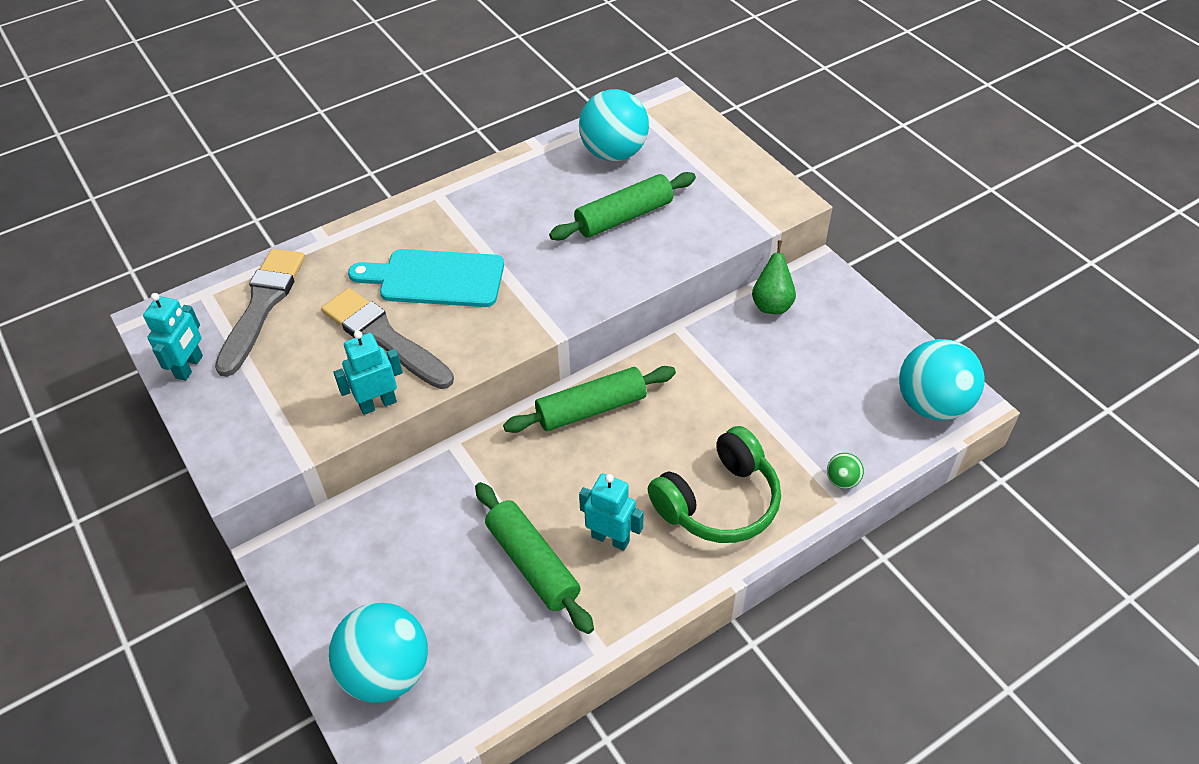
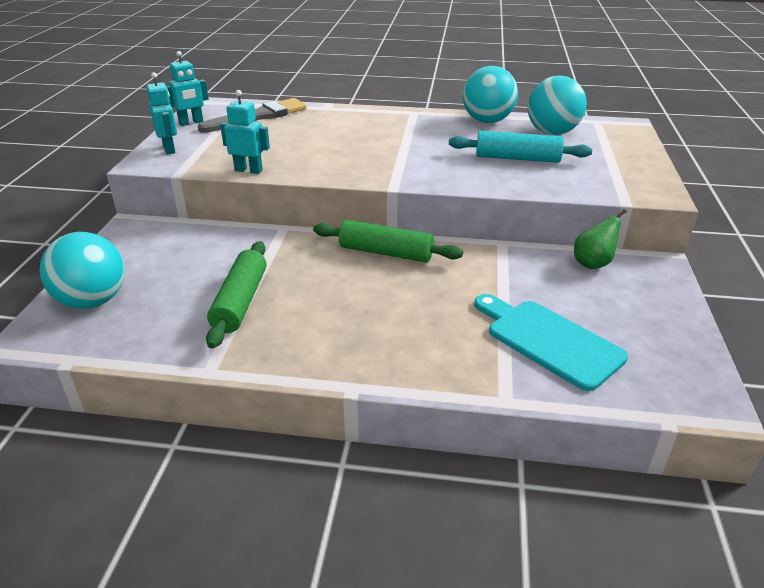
camera: 40 degrees right, 15 degrees down
grey brush [321,288,454,389] -> none
turquoise cutting board [348,249,504,307] -> turquoise cutting board moved to [474,294,628,391]
green rolling pin [549,172,696,240] -> turquoise rolling pin [449,131,592,163]
turquoise robot [579,473,644,551] -> turquoise robot moved to [146,72,177,155]
green headphones [648,426,781,543] -> none
green ball [827,453,864,489] -> none
turquoise ball [899,339,985,420] -> turquoise ball moved to [463,66,518,123]

